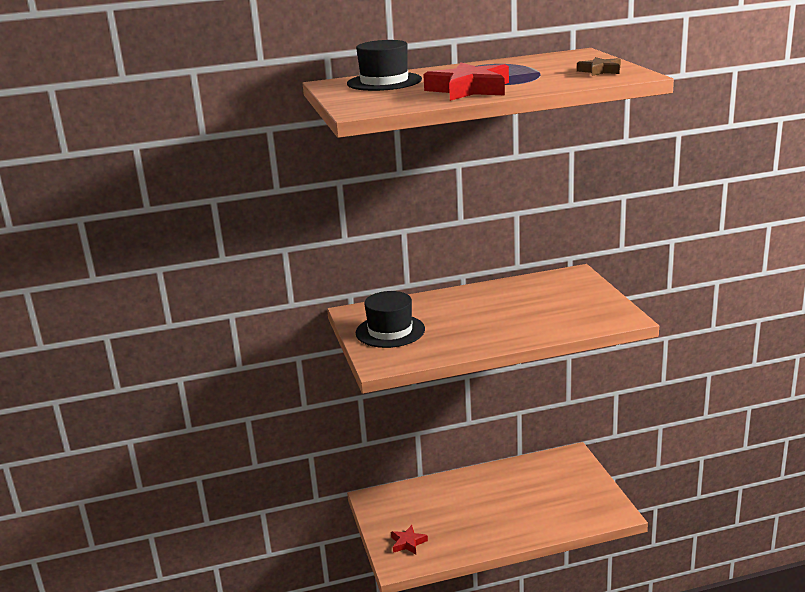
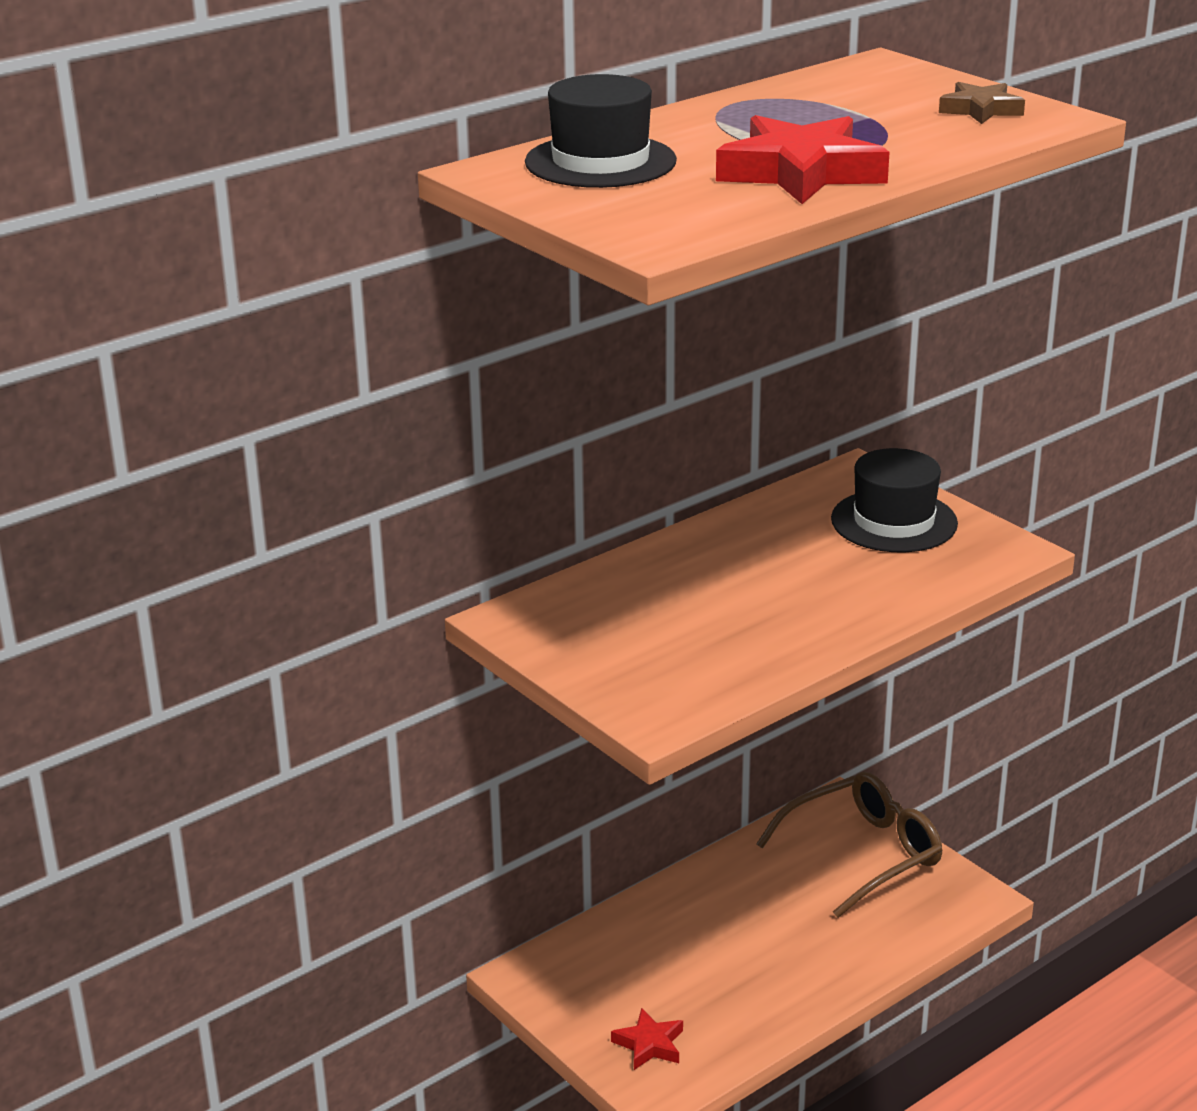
camera: 25 degrees left, 5 degrees up
black hat [356,291,425,348] -> black hat moved to [831,448,958,552]
none -> brown glasses [756,772,942,918]

